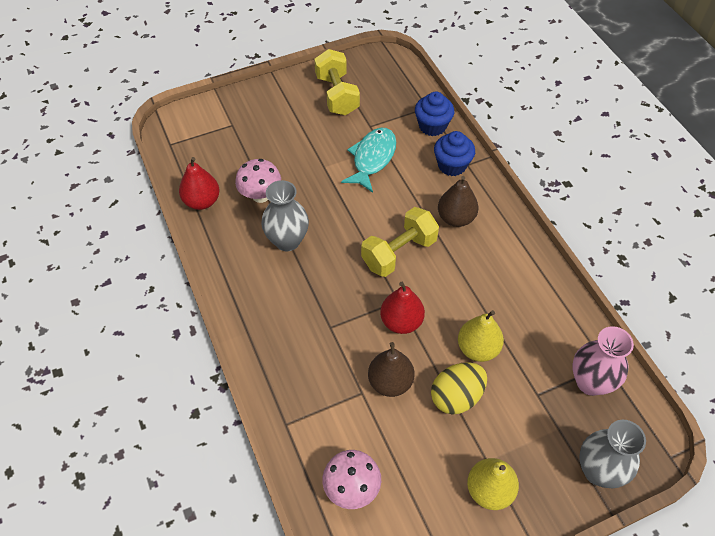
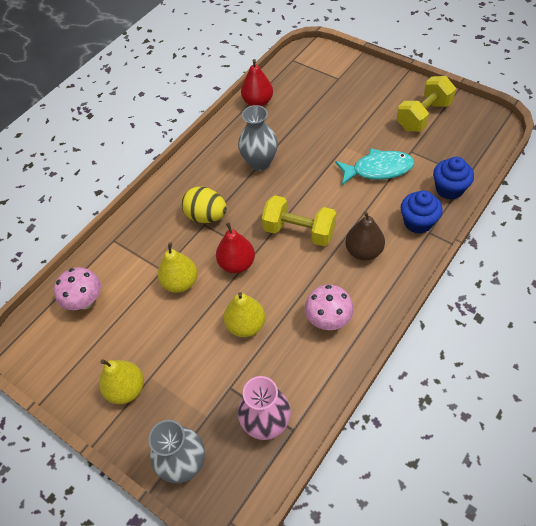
camera: 65 degrees right, 0 degrees up
pink mushroom [235,159,281,203] -> pink mushroom moved to [305,285,354,330]
brown pear [368,342,414,397] -> yellow pear [158,242,198,293]
yellow egg [431,362,487,415] -> yellow egg moved to [181,187,227,223]

